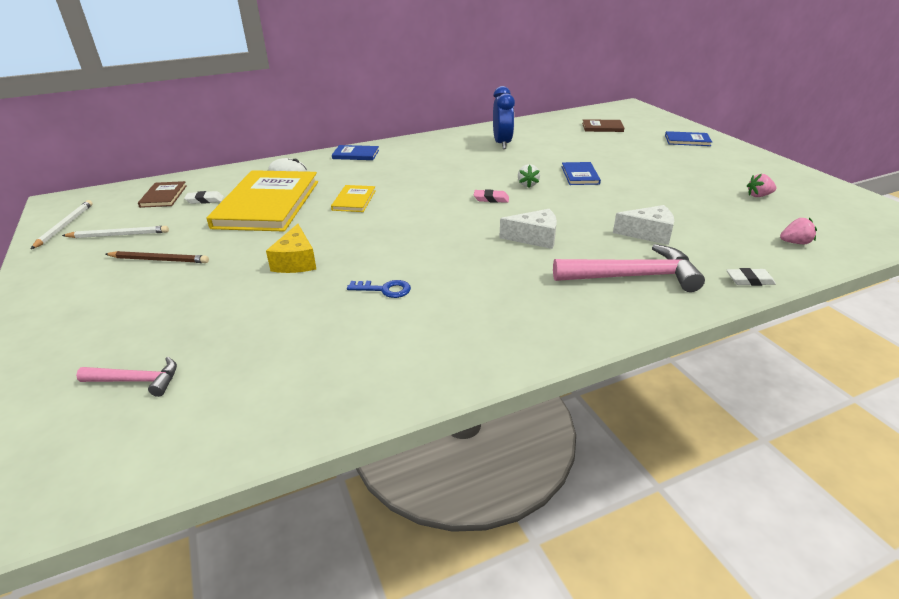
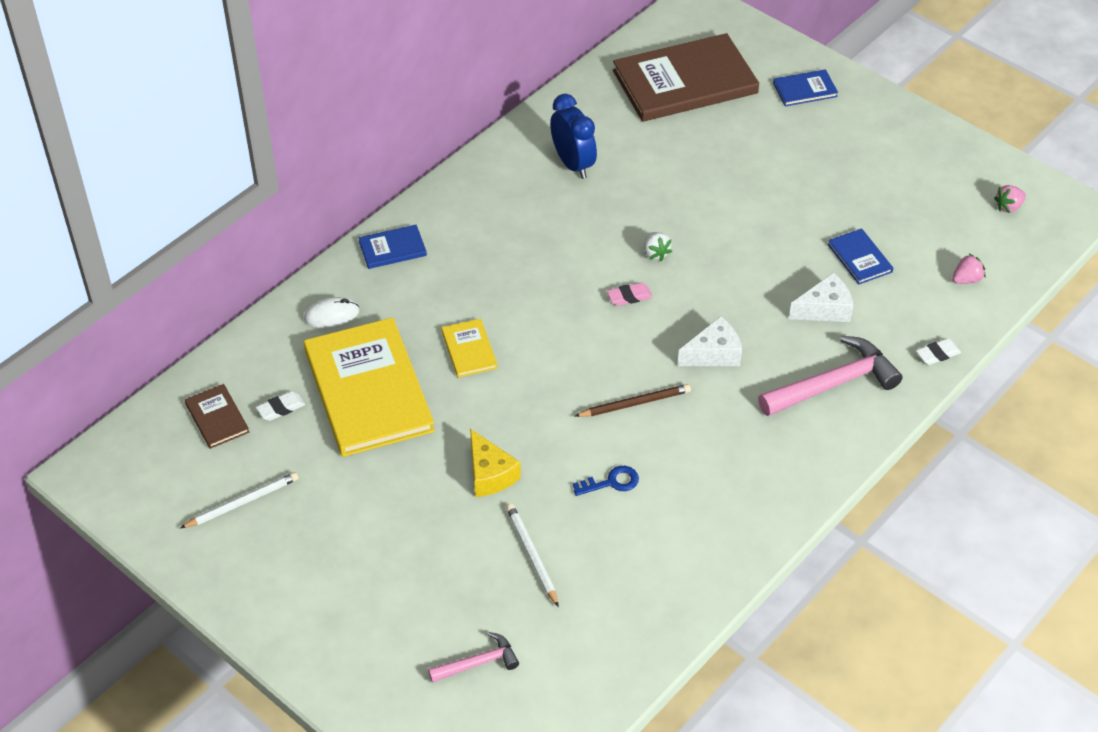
camera: 25 degrees left, 15 degrees up
white pencil [31,200,93,249] -> white pencil moved to [506,503,559,607]
brown pencil [105,251,209,263] -> brown pencil moved to [575,384,691,417]
blue book [562,162,601,185] -> blue book moved to [828,228,893,284]
brown book [582,119,624,132] -> brown book [613,33,759,122], size x2.25
pink strawberry [747,174,776,197] -> pink strawberry moved to [994,185,1026,213]

